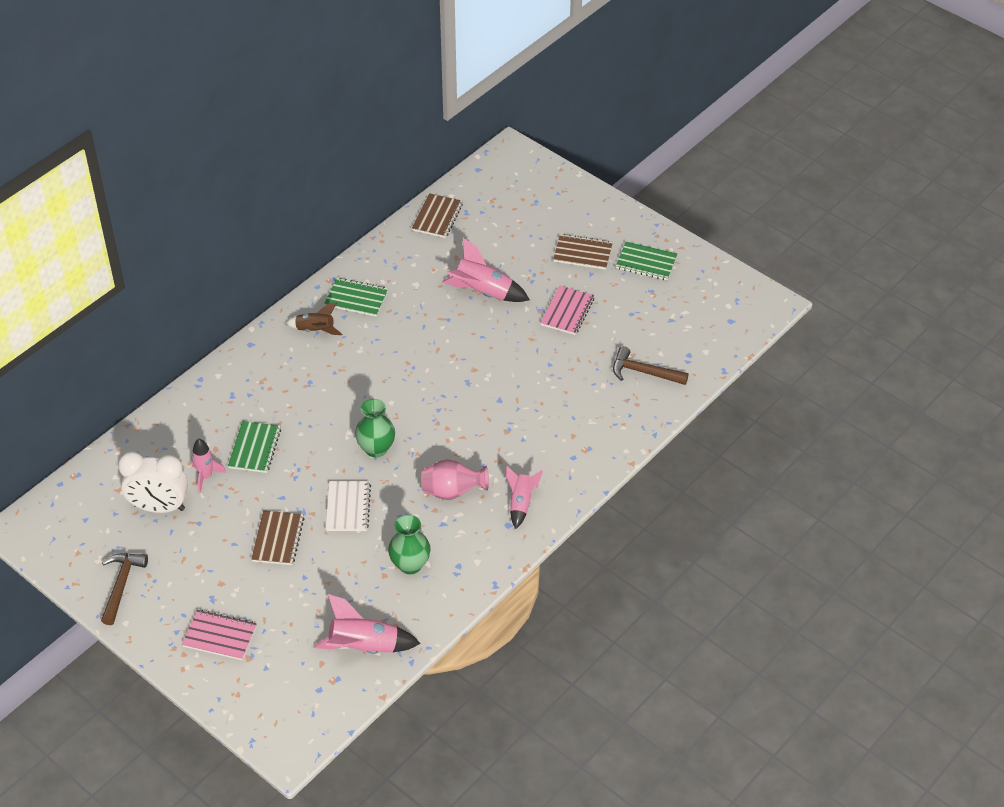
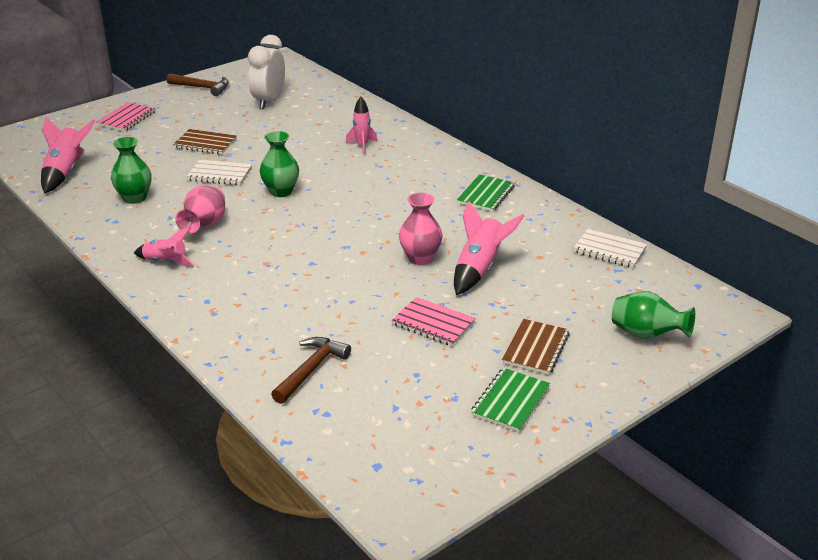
camera: 100 degrees right, 15 degrees down
pink rocket [191,439,226,493] -> pink rocket moved to [346,97,378,155]
green notebook [228,421,281,473] -> none
brown rocket [286,302,342,335] -> none
brown notebook [412,193,463,238] -> white notebook [573,229,647,268]
none -> pink vase [399,193,443,265]
none -> green vase [612,291,695,339]

